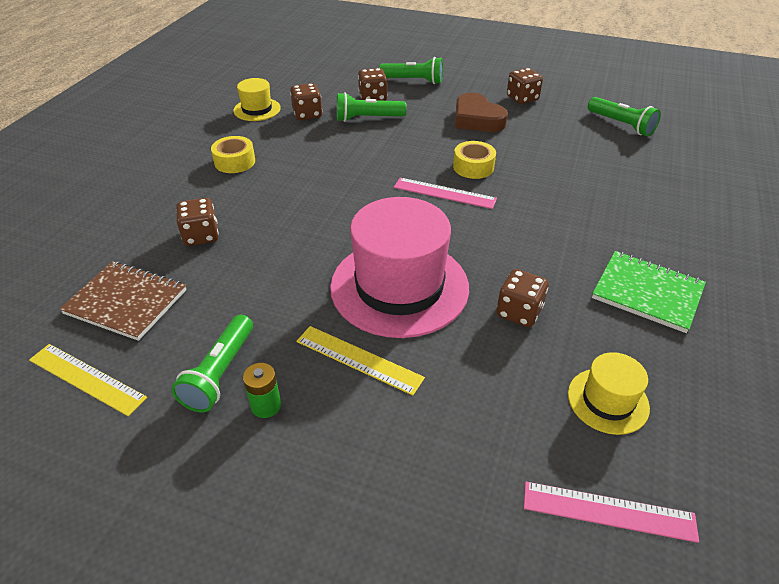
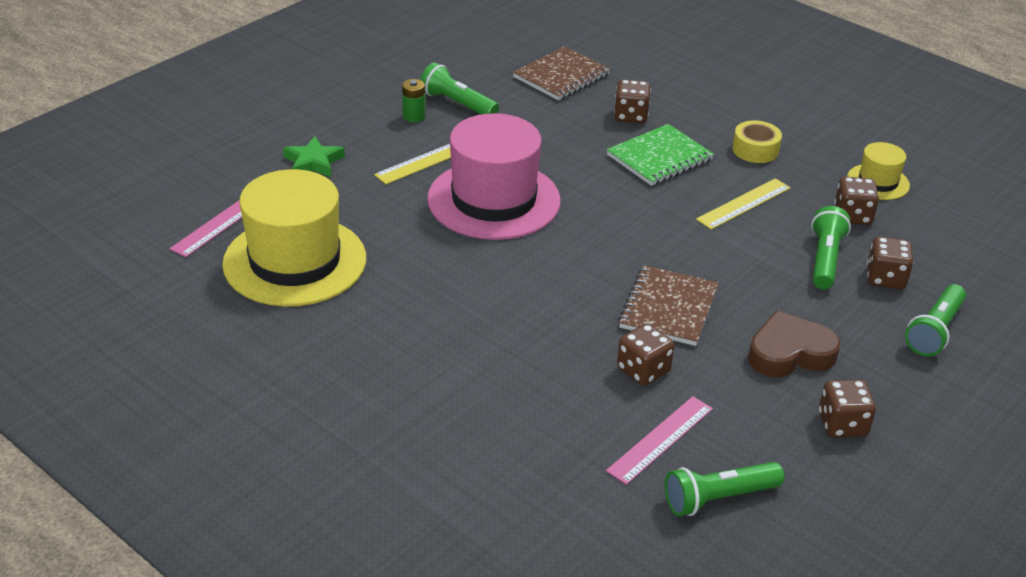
camera: 110 degrees right, 5 degrees down
yellow ruler [29,344,147,416] -> yellow ruler moved to [696,178,791,230]
pink ruler [394,178,497,209] -> pink ruler moved to [606,396,713,485]
yellow tape [453,141,496,179] -> brown notebook [618,265,718,346]
brown dice [496,269,549,327] -> brown dice moved to [617,323,674,386]
yellow hat [568,352,650,435] -> yellow hat [222,169,366,307], size x2.08
green notebook [592,251,706,333] -> green notebook moved to [607,124,714,186]
none -> green star [283,136,345,177]

